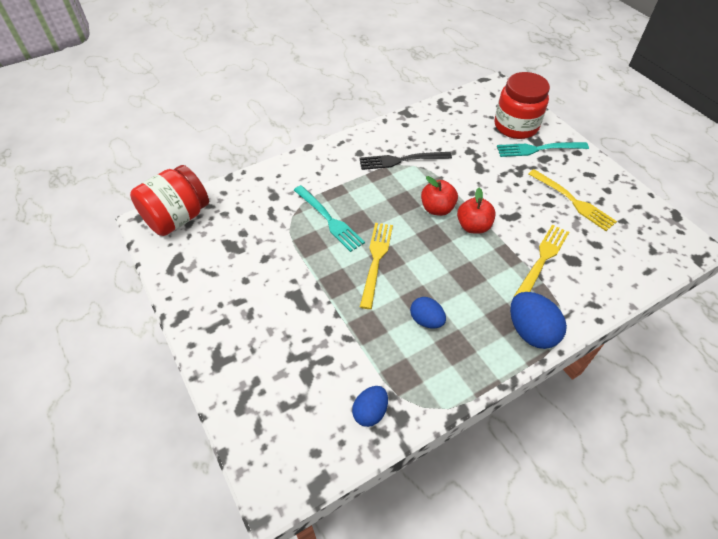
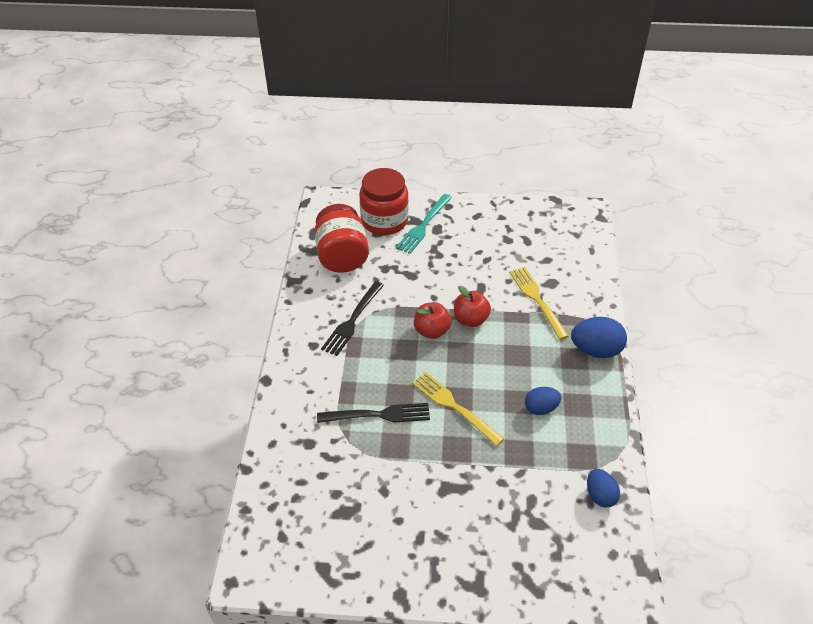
camera: 55 degrees left, 5 degrees down
red jar [130,165,209,236] -> red jar moved to [314,204,369,273]
turquoise fork [294,185,365,252] -> black fork [317,403,430,423]
yellow fork [529,169,617,231] -> none

